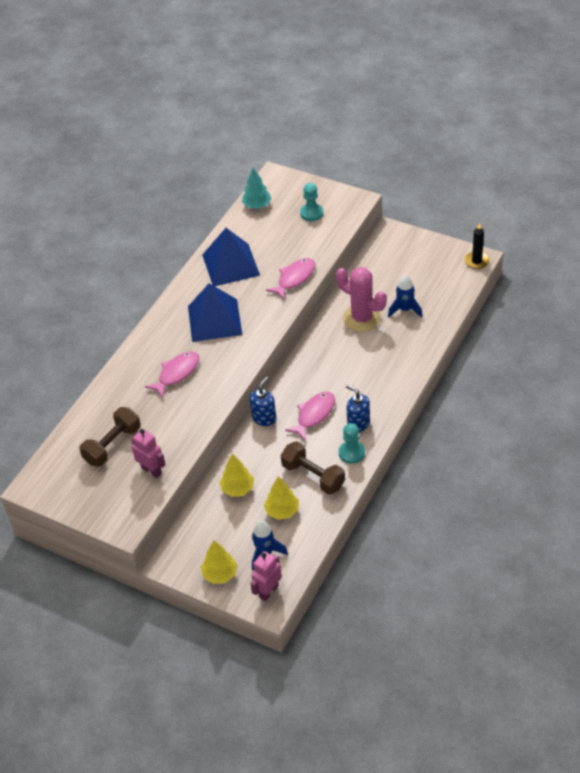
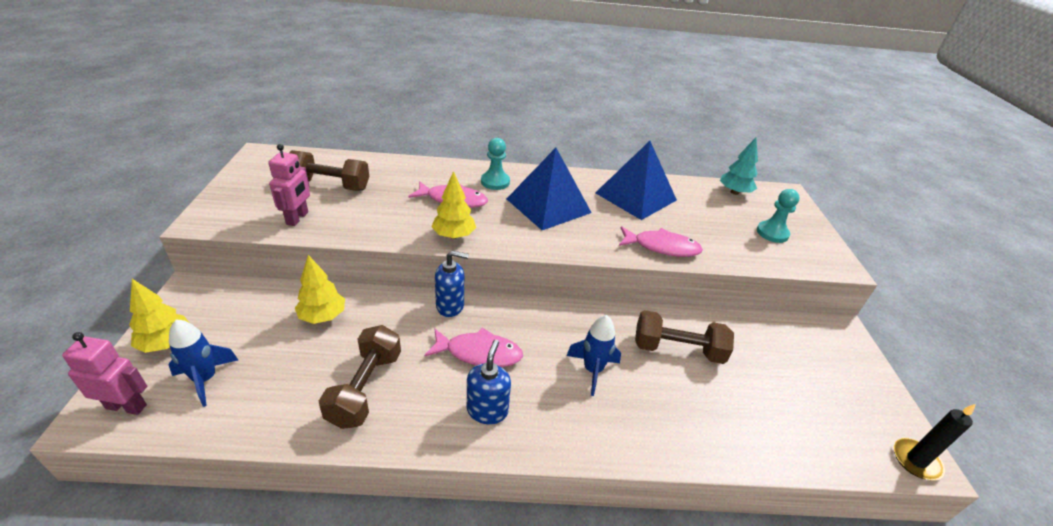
camera: 55 degrees right, 10 degrees down
yellow tree [264,476,299,520] -> yellow tree moved to [432,171,476,239]
pink cactus [336,267,387,332] -> brown dumbbell [635,310,734,364]
turquoise pawn [339,423,365,464] -> turquoise pawn moved to [481,138,510,190]
blue rocket [388,275,423,318] -> blue rocket moved to [567,315,621,396]

